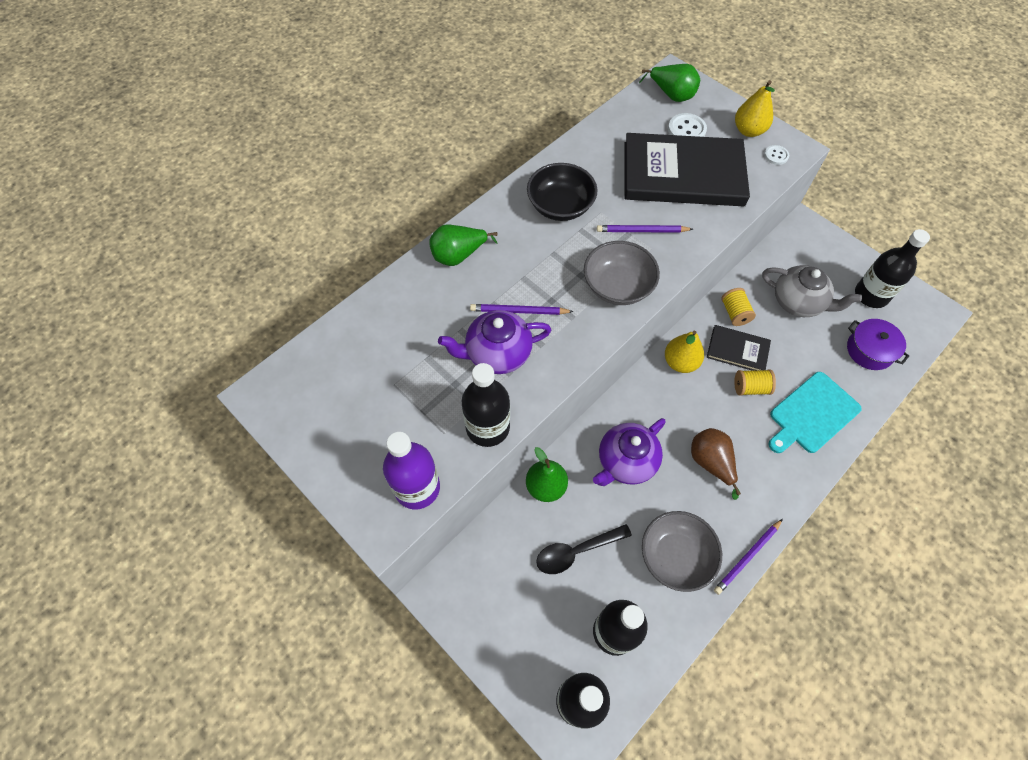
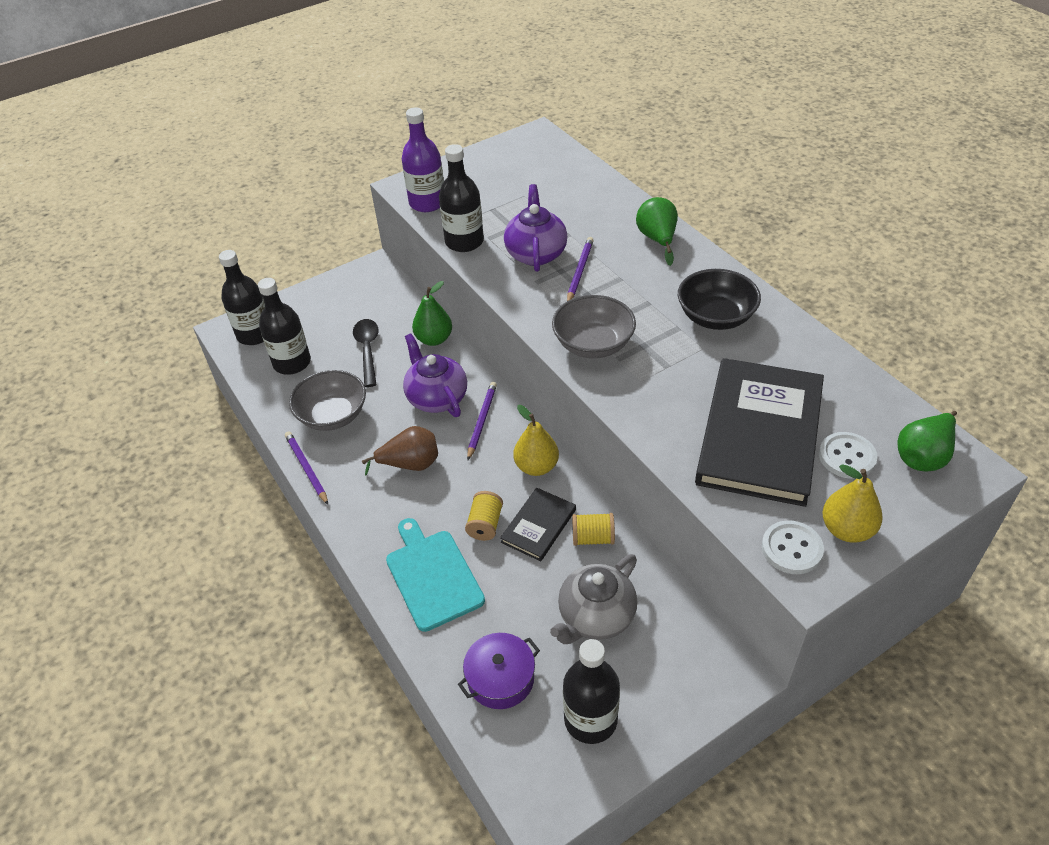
camera: 105 degrees right, 15 degrees down
purple pencil [597,225,693,233] -> purple pencil moved to [467,382,497,460]
white button [764,145,789,165] -> white button [762,521,824,574], size x1.63

